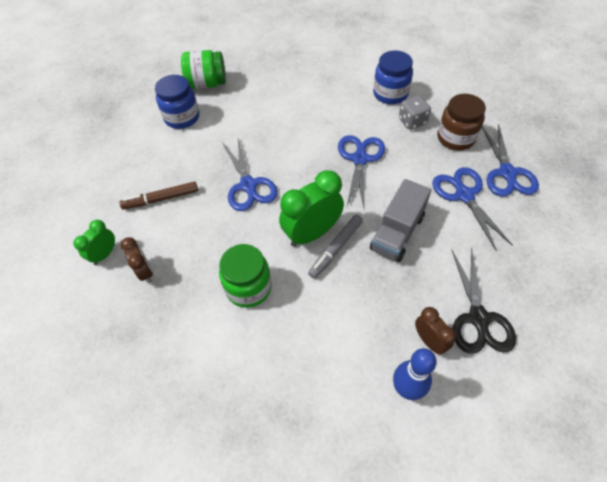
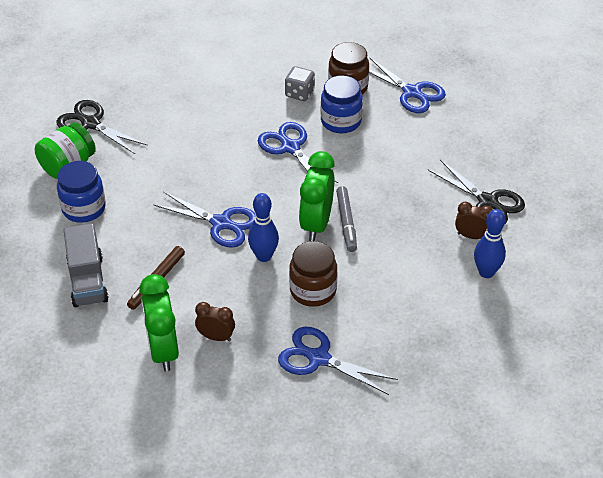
camera: 45 degrees left, 10 degrees down
green clock [73,220,115,265] -> green clock [139,274,179,372], size x1.80
green jar [219,244,272,308] -> brown jar [289,241,337,307]
grey truck [370,179,431,262] -> grey truck moved to [64,223,109,307]
blue jar [373,50,413,104] -> blue jar moved to [321,75,363,133]
blue scissors [432,167,513,251] -> blue scissors moved to [278,327,398,395]
none -> black scissors [56,100,148,154]
none -> blue bowling pin [248,193,279,262]

